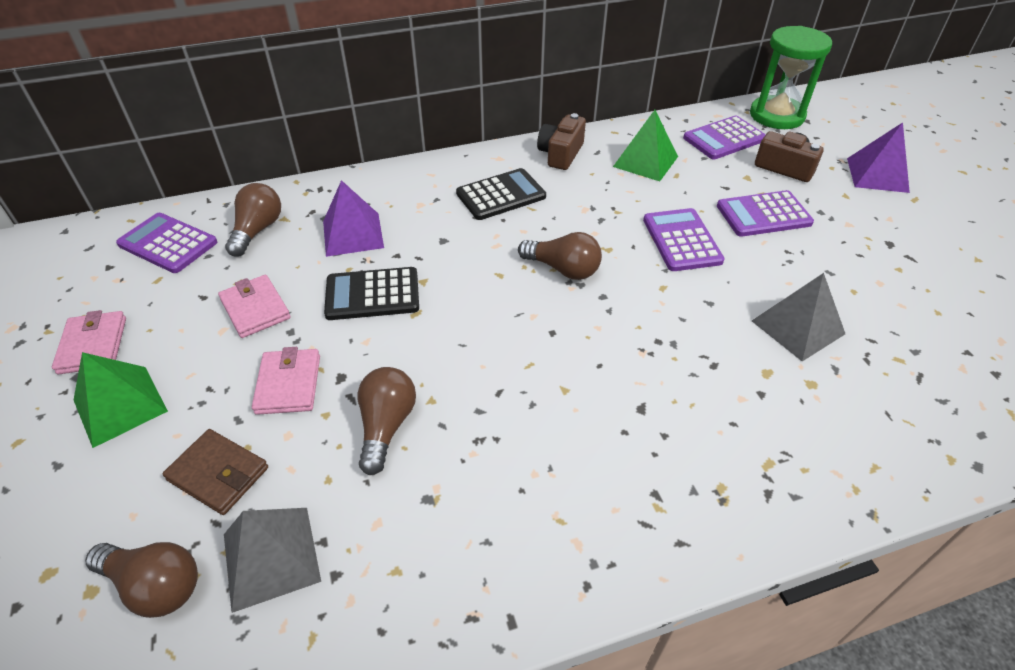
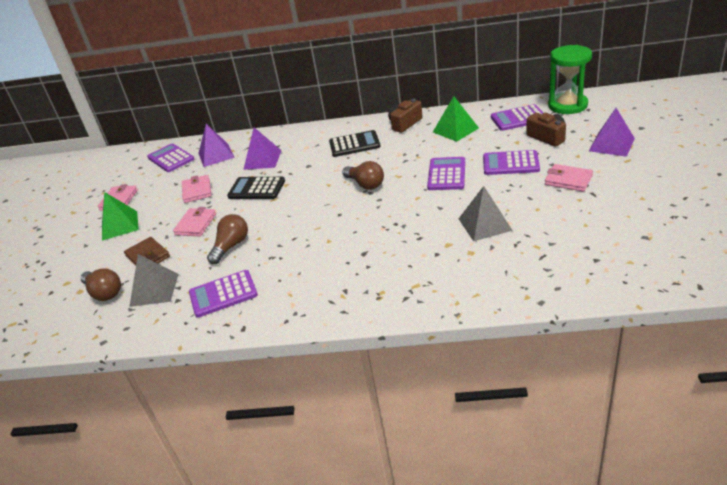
camera: 25 degrees right, 10 degrees down
brown light bulb [225,183,281,257] -> purple pyramid [198,124,235,167]
none -> purple calculator [189,270,258,318]
none -> pink wallet [545,164,593,192]

